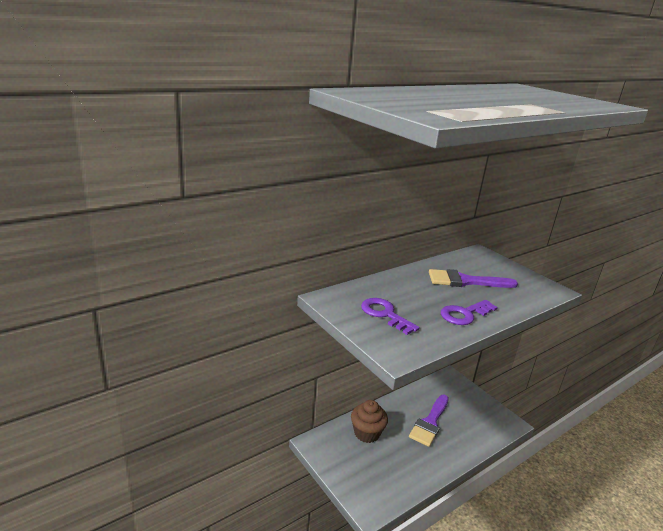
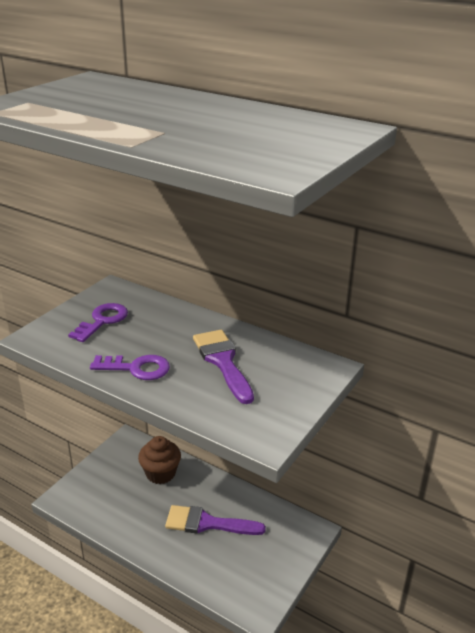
camera: 70 degrees right, 5 degrees up
purple key [441,300,498,325] -> purple key turned 150 degrees clockwise [90,355,170,380]

